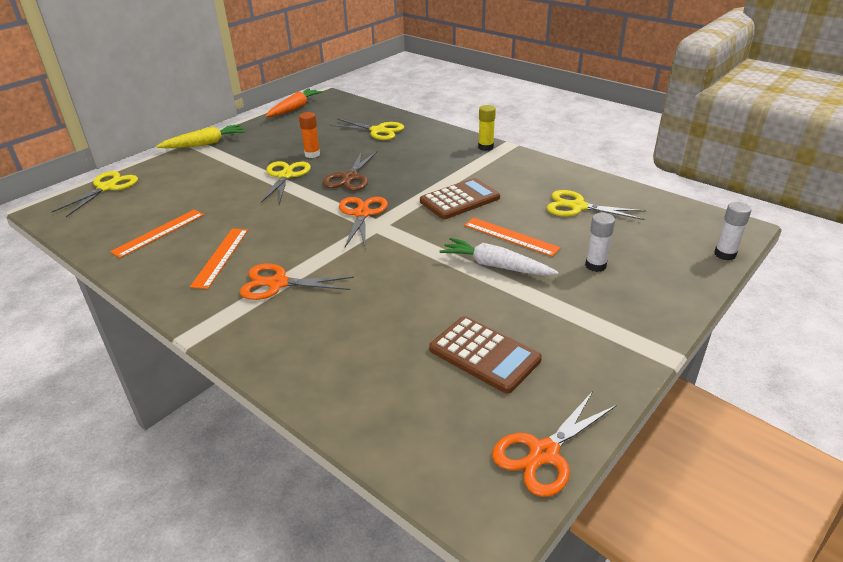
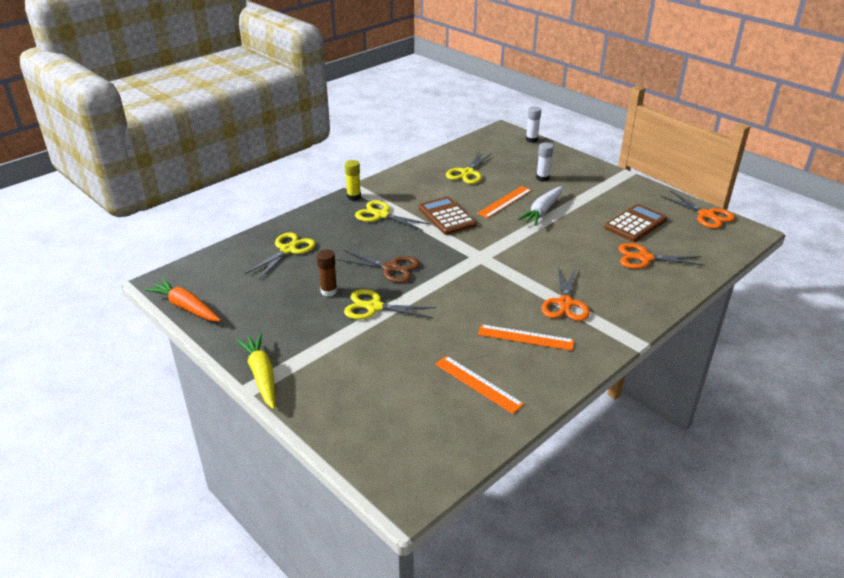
camera: 85 degrees left, 0 degrees up
yellow scissors [52,171,138,217] -> yellow scissors moved to [355,200,430,231]
orange glue stick [299,112,320,158] -> brown glue stick [317,249,337,296]
orange scissors [339,197,388,249] -> orange scissors moved to [618,243,704,269]

